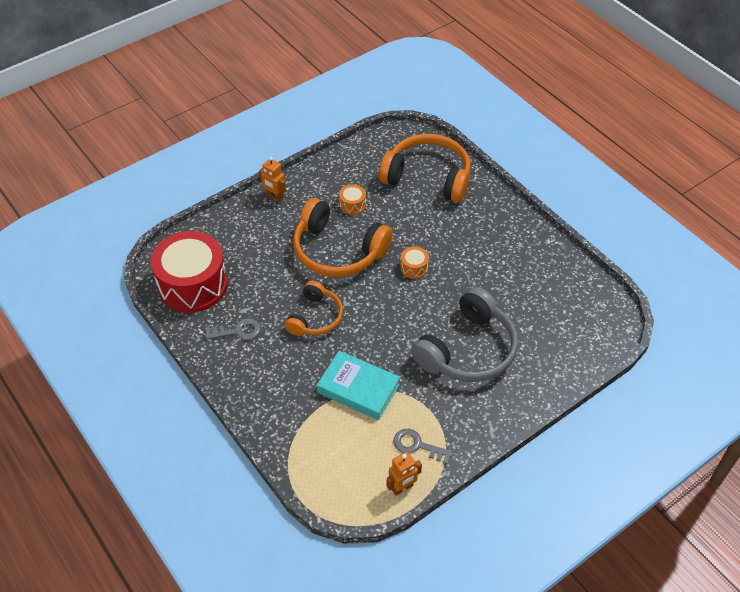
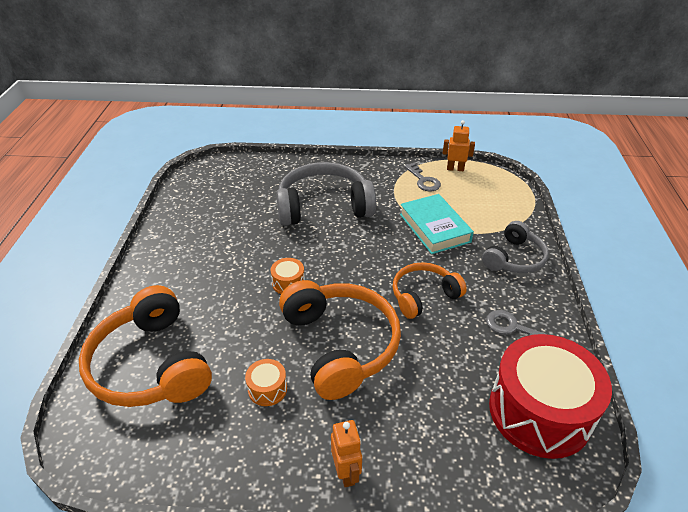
camera: 140 degrees left, 10 degrees down
none -> grey headphones [482,221,549,273]

